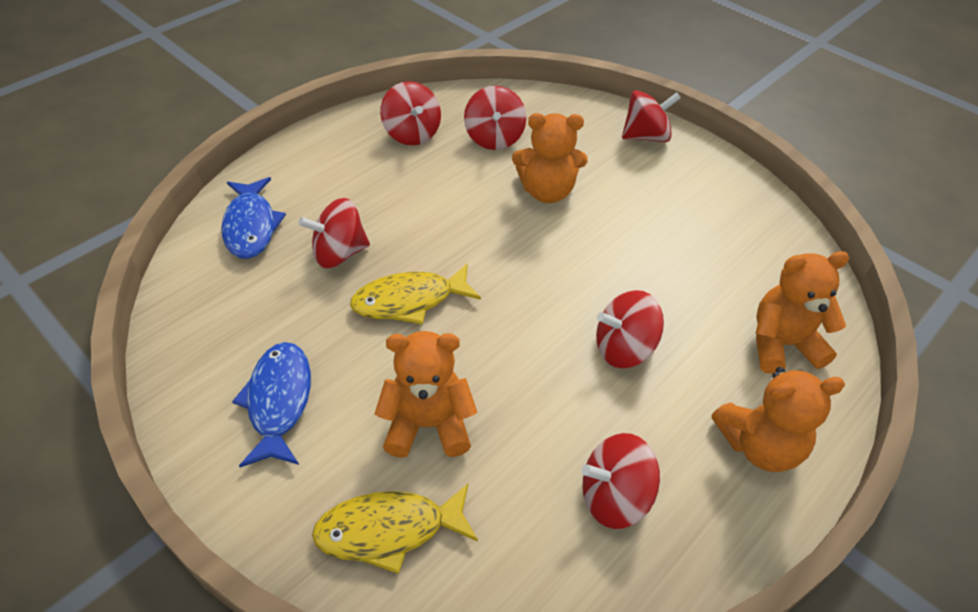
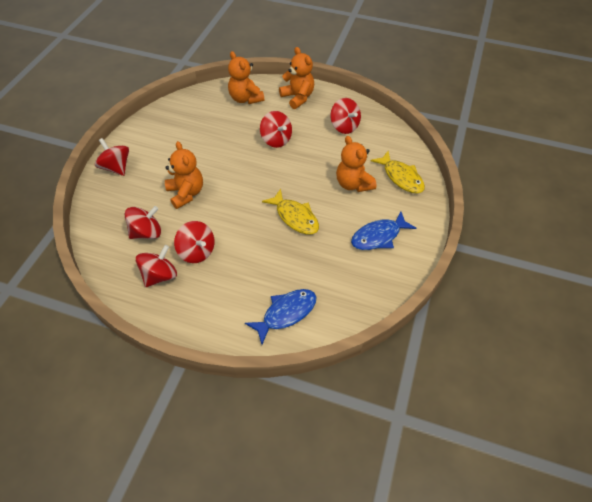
camera: 115 degrees left, 5 degrees up
red spinning top [298,198,370,268] -> red spinning top moved to [174,221,214,263]

